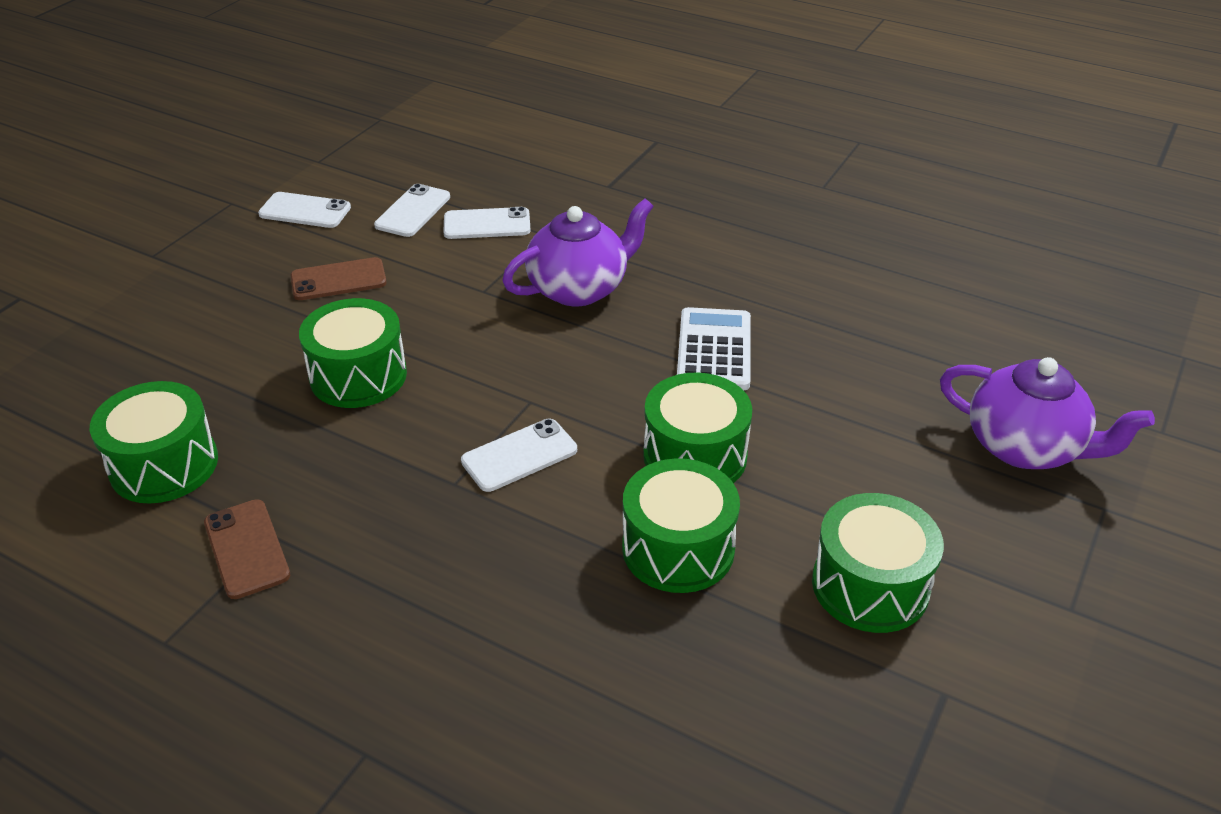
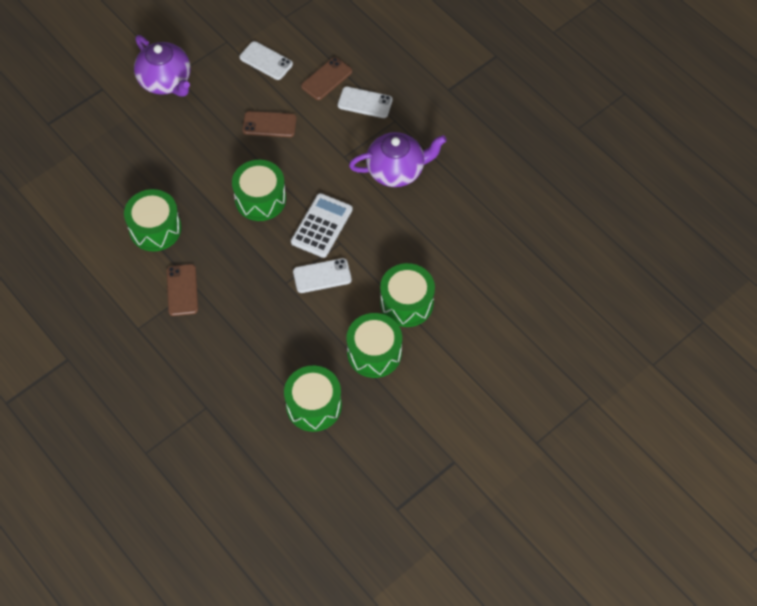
camera: 20 degrees right, 20 degrees up
white phone [374,184,450,237] -> brown phone [301,57,352,100]
white calculator [677,307,751,390] -> white calculator moved to [291,193,353,258]
green drum [812,493,944,633] -> green drum moved to [284,365,342,432]
purple teapot [940,357,1155,469] -> purple teapot moved to [134,35,191,97]

